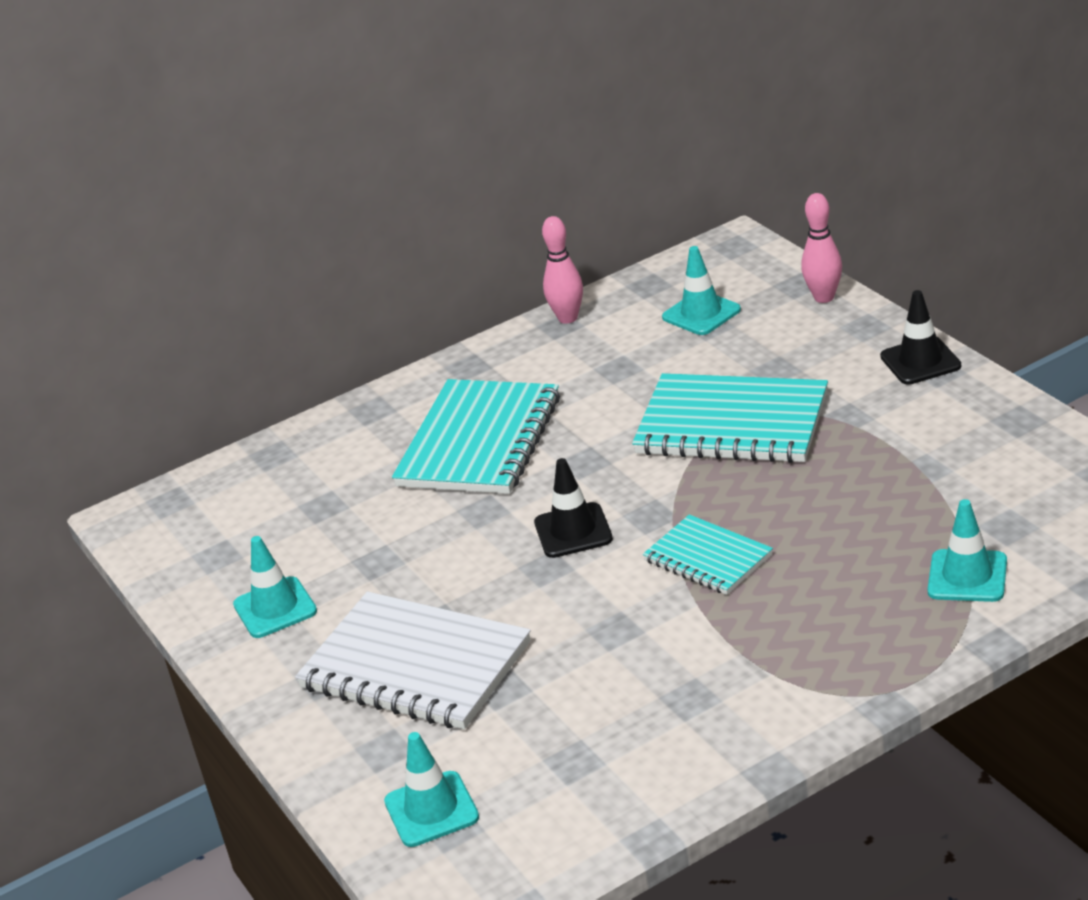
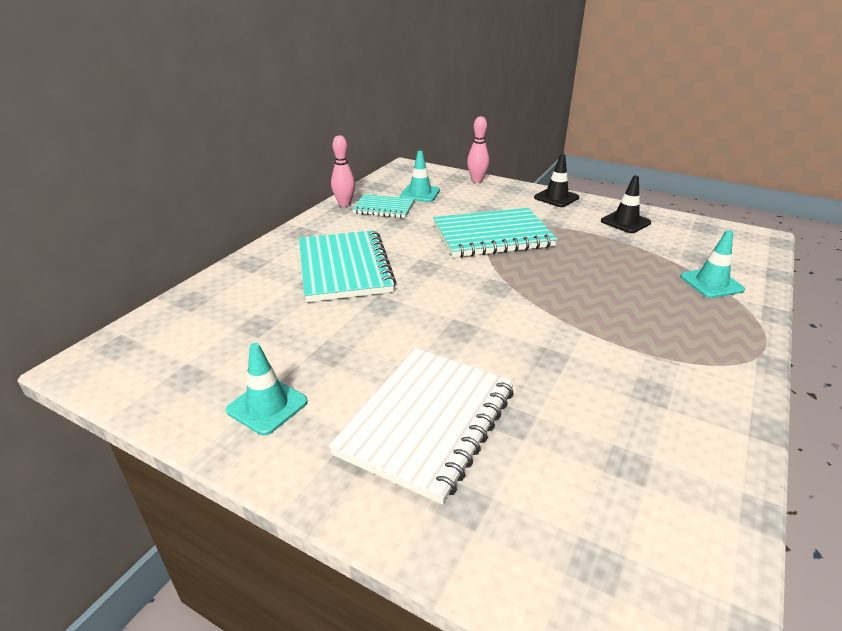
camera: 35 degrees left, 0 degrees up
white notebook [295,591,531,730] -> white notebook turned 60 degrees counterclockwise [329,348,514,504]
turquoise traffic cone [384,732,479,847] -> none
black traffic cone [534,458,613,558] -> black traffic cone moved to [601,176,651,233]
turquoise notebook [643,514,773,595] -> turquoise notebook moved to [352,194,414,218]

